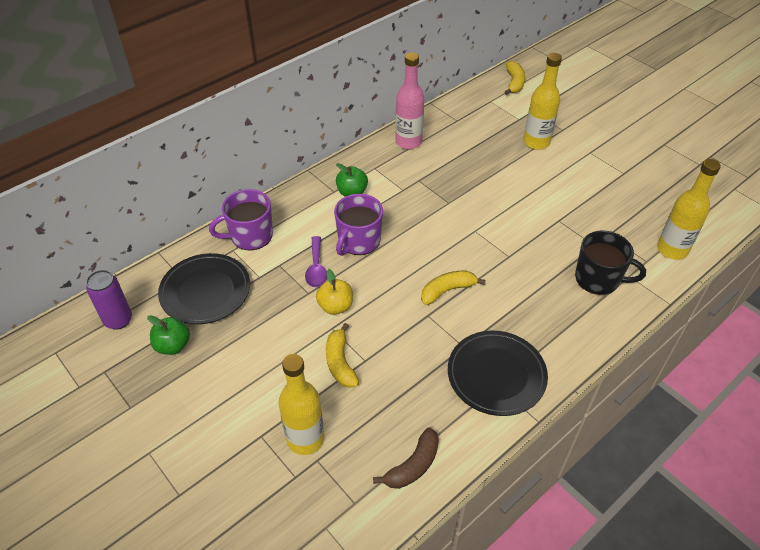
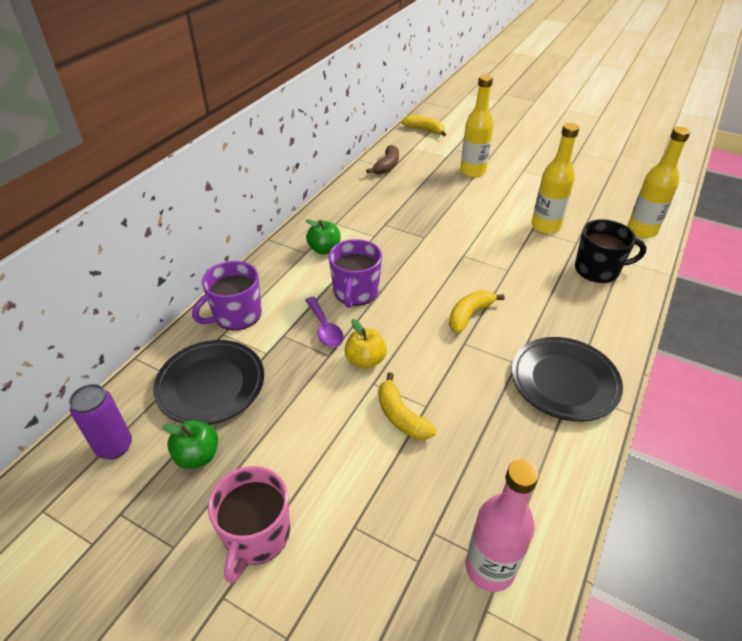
camera: 20 degrees left, 5 degrees down
yellow bottle [279,354,324,455] -> yellow bottle moved to [531,123,579,234]
brown banana [373,427,439,489] -> brown banana moved to [366,145,399,175]
pink bottle [395,52,424,149] -> pink bottle moved to [466,460,539,592]
yellow banana [505,61,525,95] -> yellow banana turned 45 degrees counterclockwise [402,115,446,136]
none -> pink mug [208,466,290,584]

